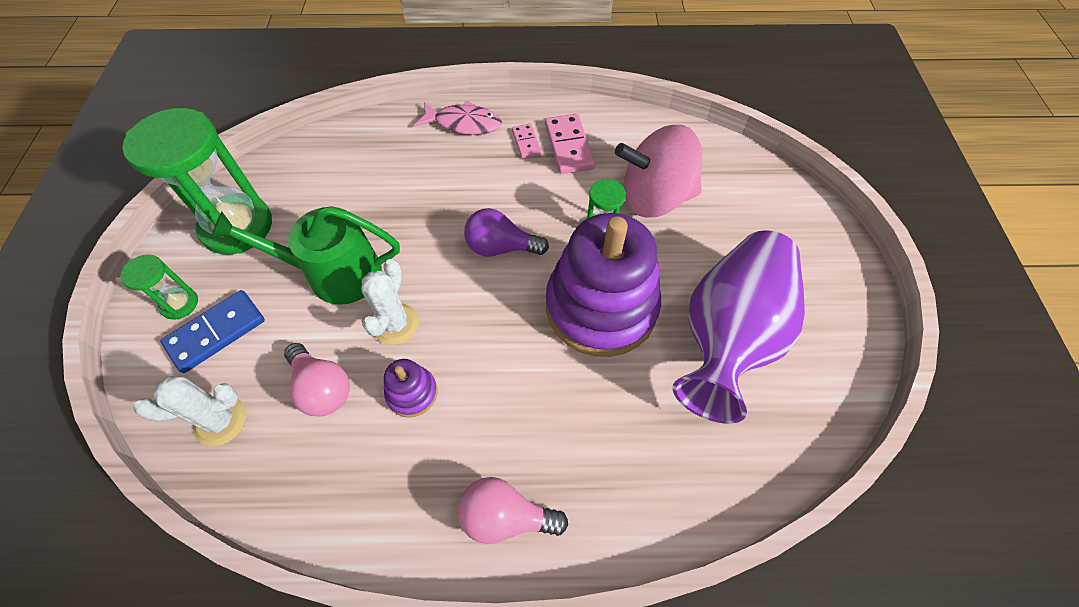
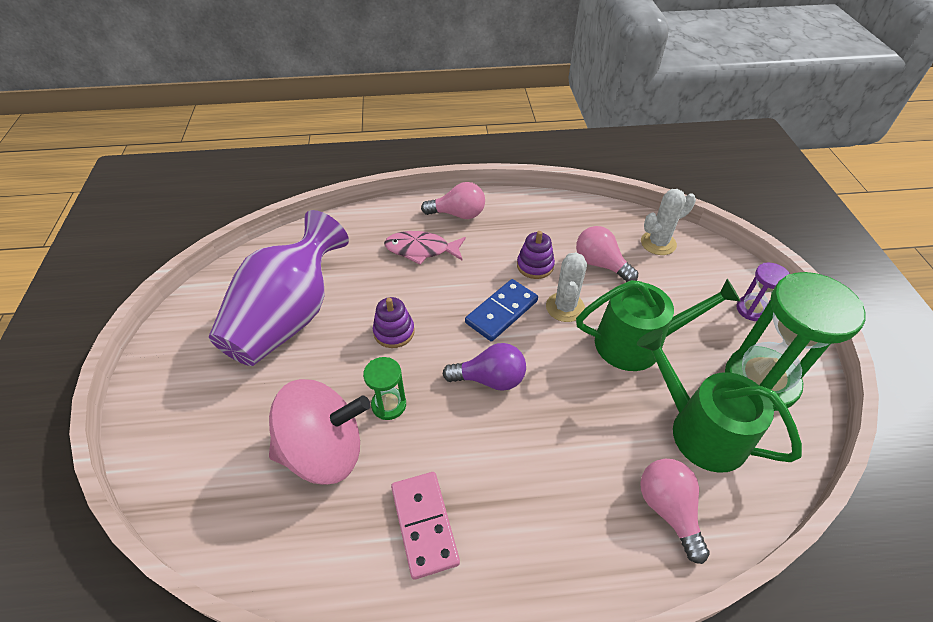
camera: 175 degrees right, 10 degrees down
green hourglass [120,255,198,320] -> purple hourglass [737,263,790,321]
blue domino [160,290,265,373] -> blue domino moved to [465,279,538,341]
pink fish [414,100,502,135] -> pink fish moved to [384,231,466,265]
pink domino [512,124,541,159] -> none
purple stacking toy [546,213,661,357] -> purple stacking toy [373,297,415,348], size x0.42
none -> green watering can [637,329,802,473]
none -> pink light bulb [640,458,710,564]

